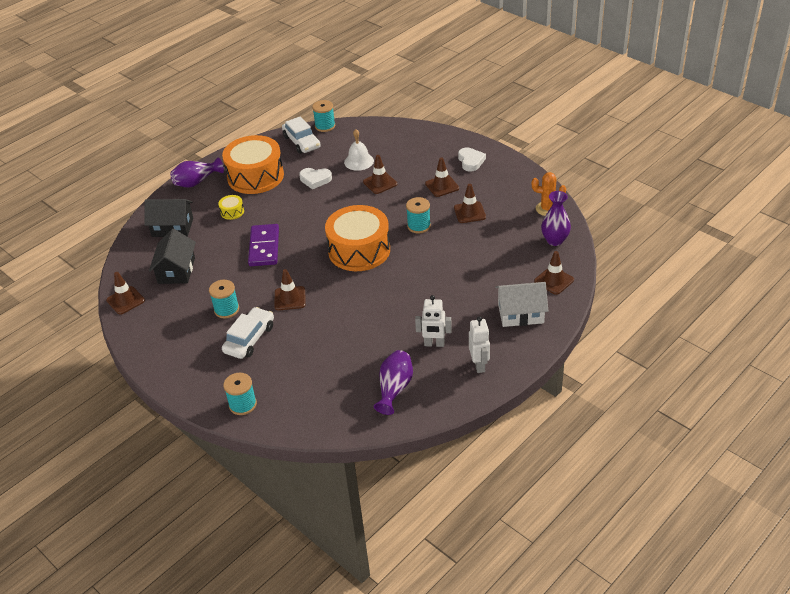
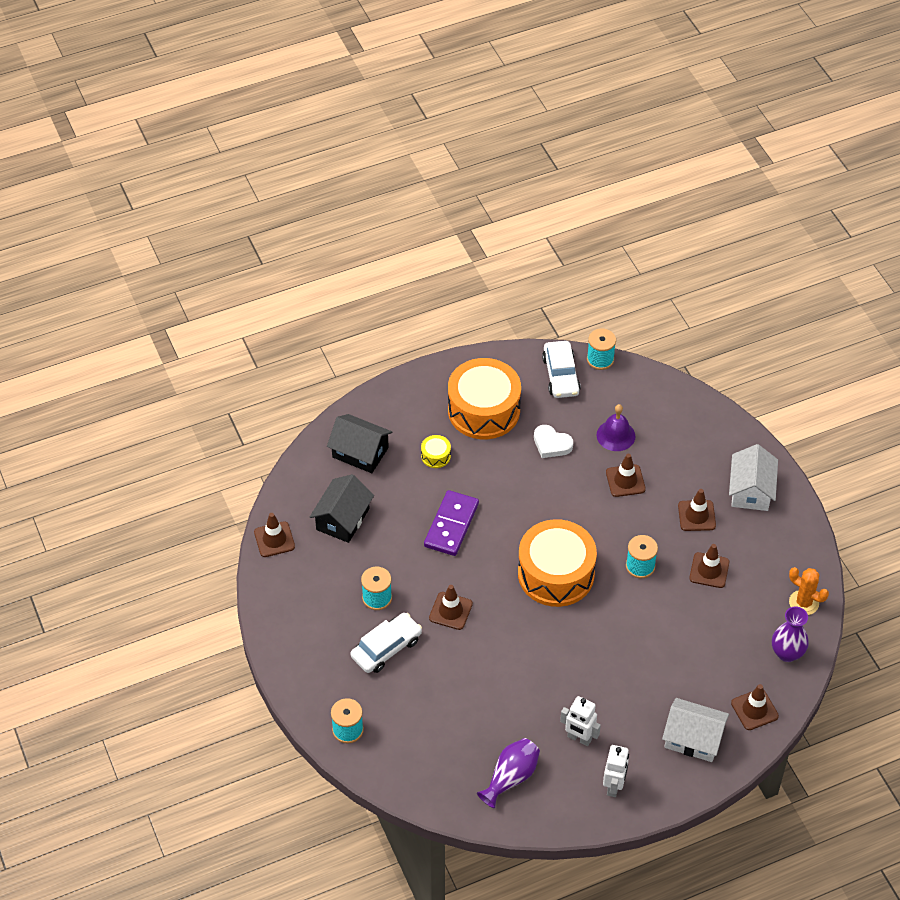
camera: 20 degrees right, 10 degrees up
purple vase [170,158,224,188] -> none
white bell [344,129,374,171] -> purple bell [597,404,635,451]
white heart [458,147,486,171] -> white house [729,444,778,511]

